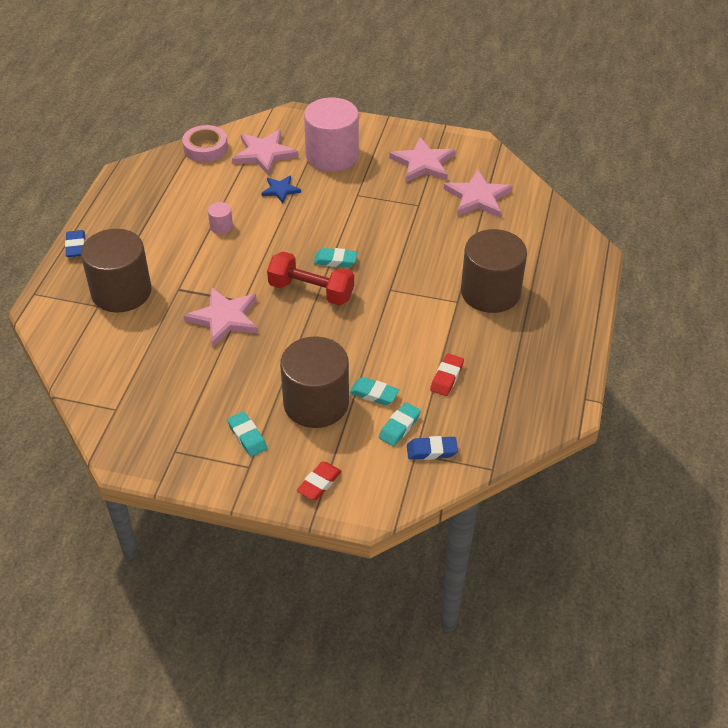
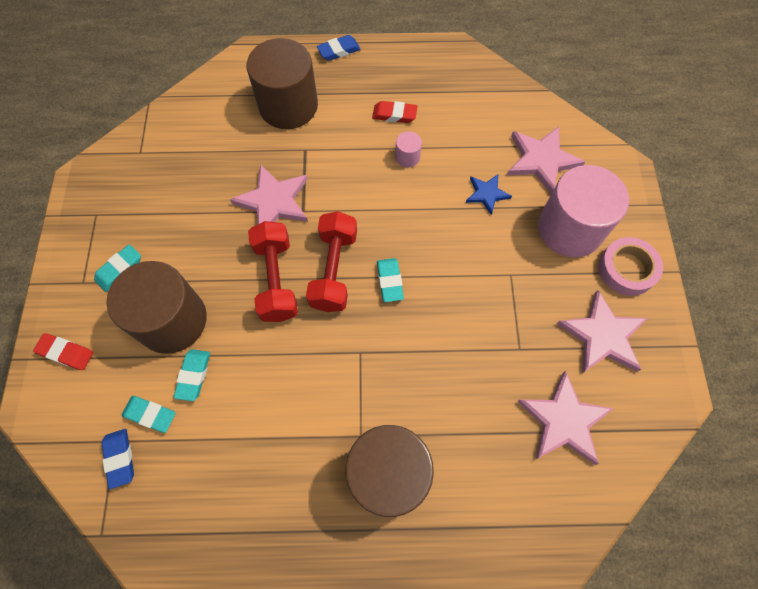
camera: 75 degrees right, 20 degrees up
pink tape [182,125,228,162] -> pink tape moved to [598,237,663,296]
red eraser [430,354,464,396] -> red eraser moved to [372,101,417,123]
none -> red dumbbell [248,221,298,322]

